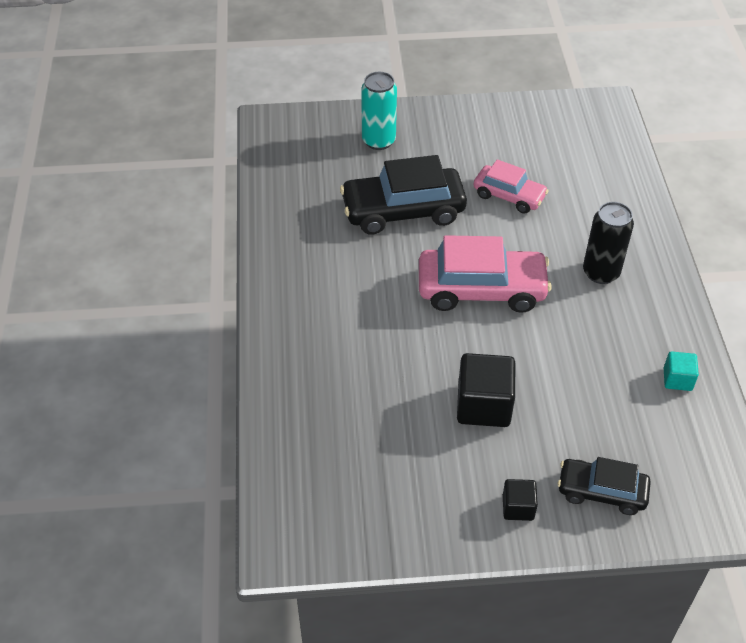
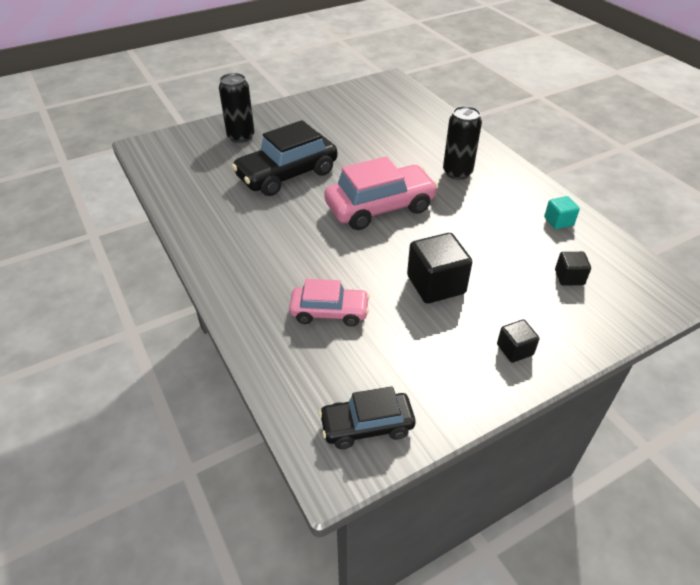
camera: 25 degrees left, 5 degrees down
turquoise can [361,72,397,150] -> black can [219,73,255,143]
pink car [473,159,549,214] -> pink car moved to [289,279,370,326]
black car [558,457,651,515] -> black car moved to [319,386,416,449]
none -> black cube [555,252,591,285]

